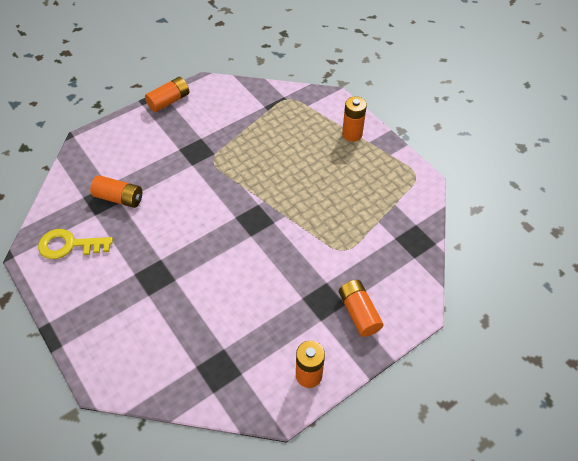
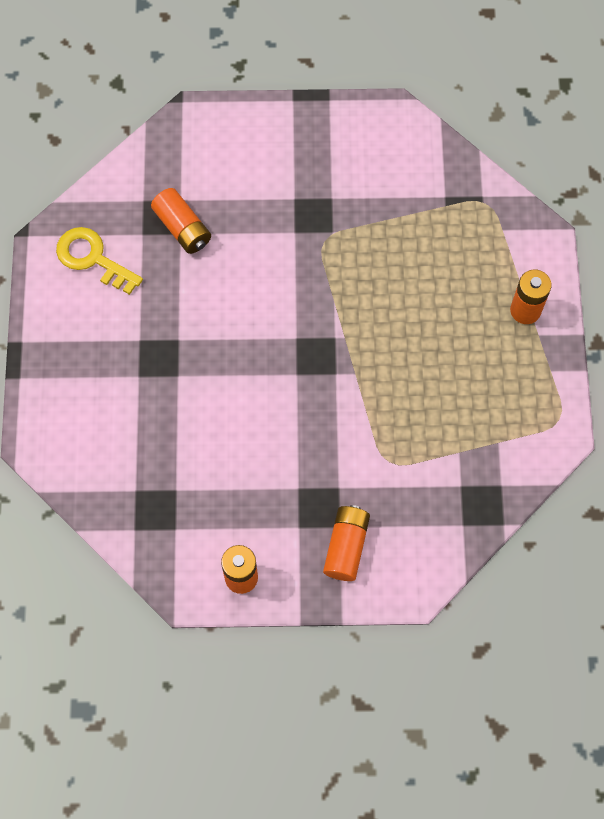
camera: 35 degrees right, 15 degrees up
orange battery [145,77,190,112] -> none

